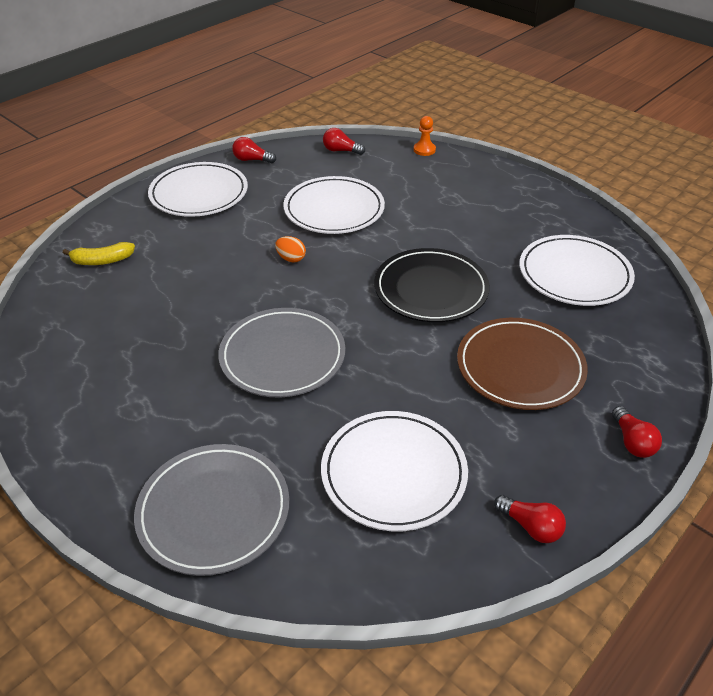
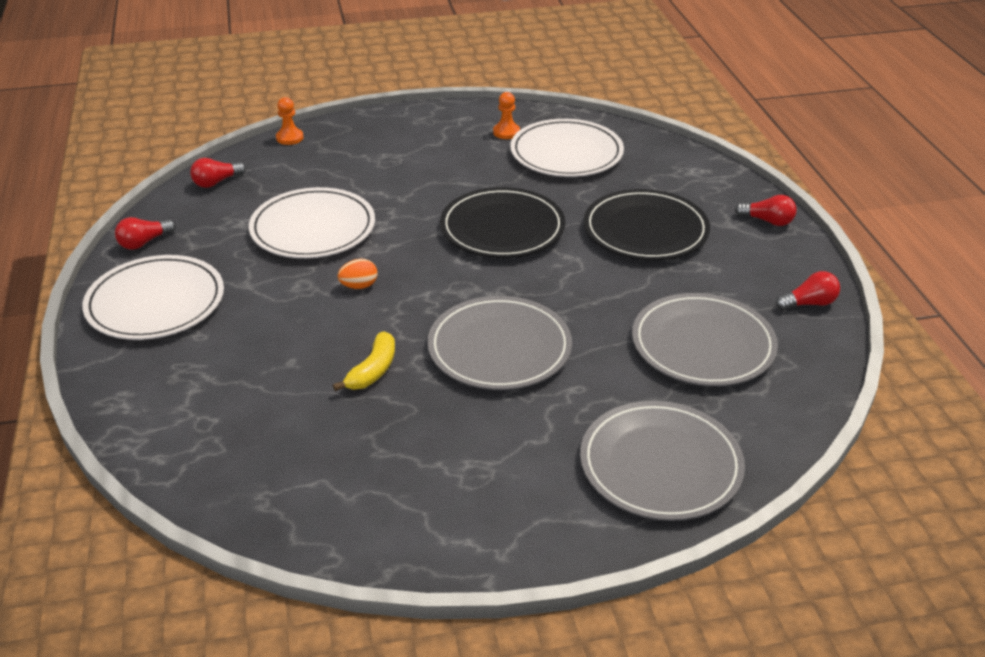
camera: 55 degrees left, 5 degrees down
yellow banana [63,242,135,265] -> yellow banana moved to [333,332,395,391]
white plate [321,411,468,531] -> grey plate [632,293,778,386]
brown plate [457,318,588,410] -> black plate [584,189,710,260]
none -> orange pawn [493,92,520,139]

